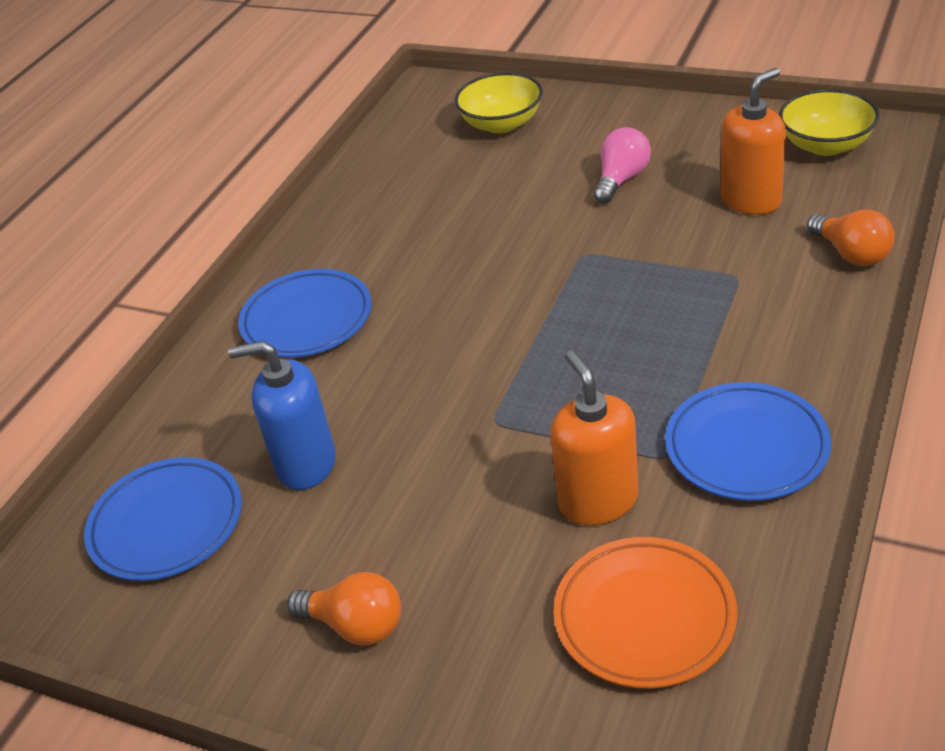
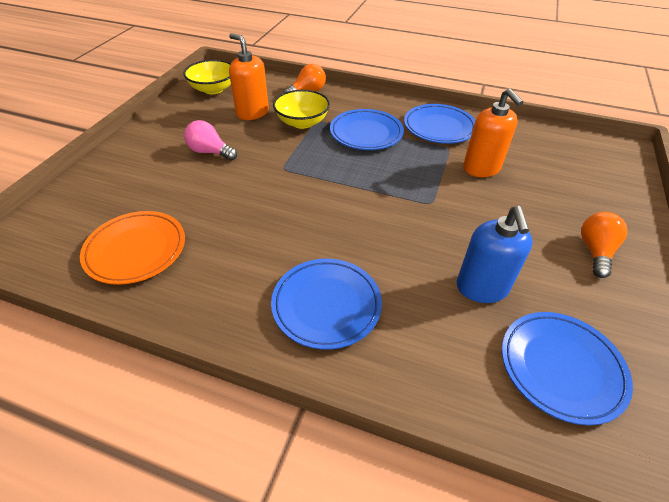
camera: 100 degrees left, 5 degrees up
yellow bowl [454,72,543,133] -> yellow bowl moved to [273,90,330,129]
orange soap dispenser [550,351,639,525] -> orange soap dispenser turned 90 degrees counterclockwise [463,88,523,177]
orange plate [554,537,738,689] -> orange plate moved to [80,211,185,285]
none -> blue plate [330,109,404,150]

